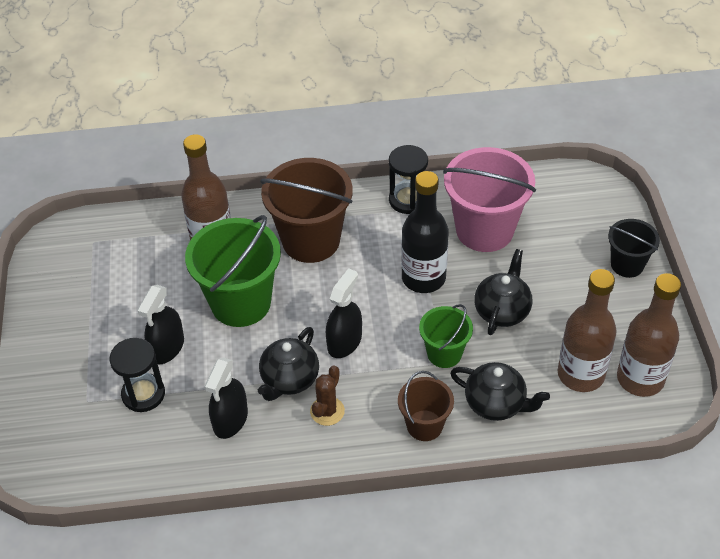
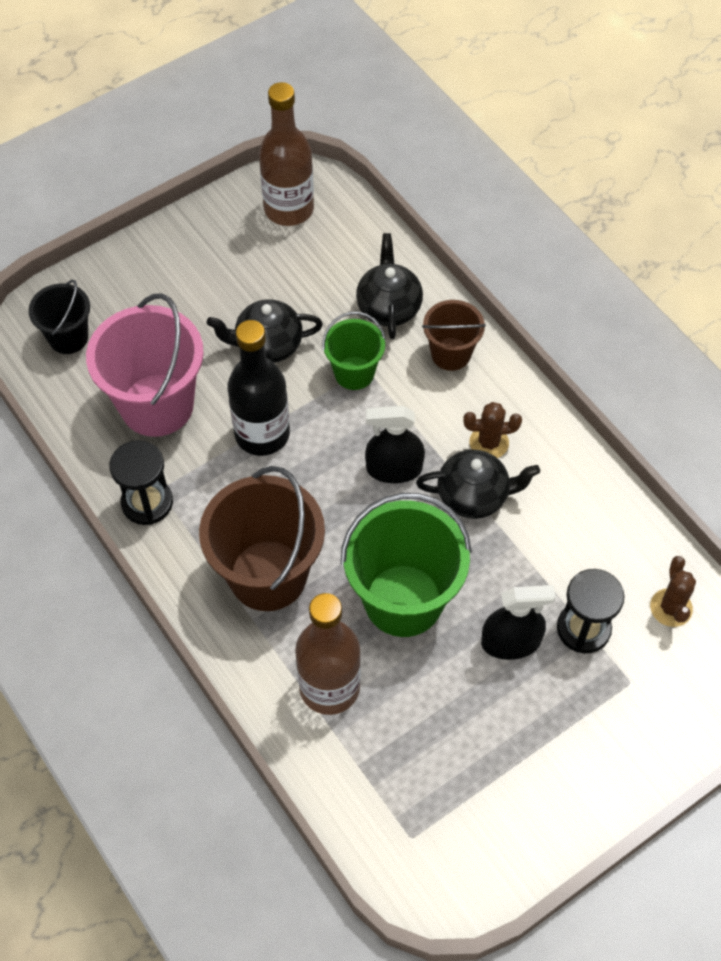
camera: 120 degrees left, 10 degrees up
black spray bottle [205,358,248,439] -> none
brown bottle [558,269,616,392] -> none
black bucket [608,219,660,278] -> black bucket moved to [28,279,90,354]
none -> brown cactus [650,556,696,627]

